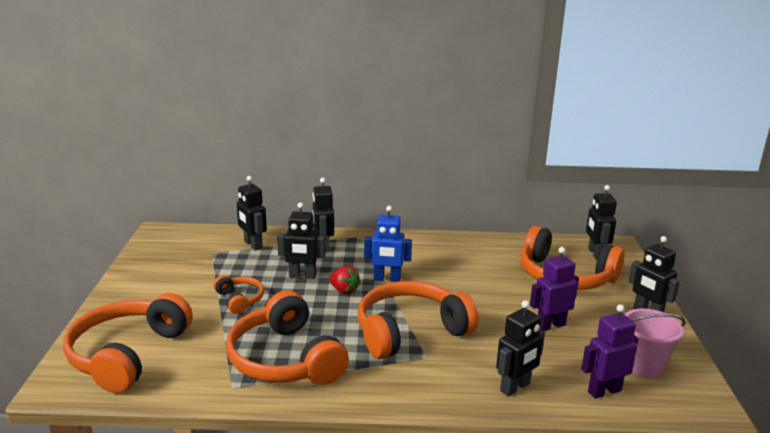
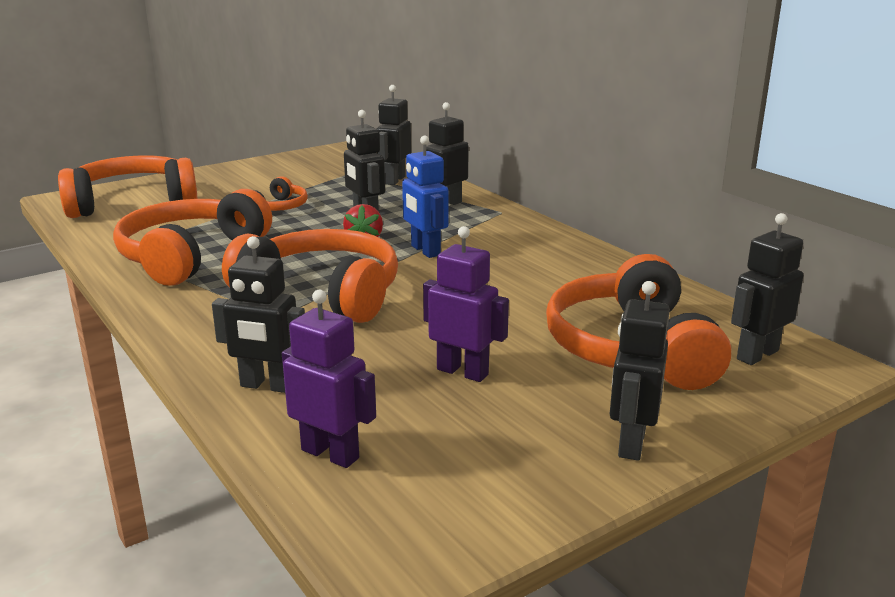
camera: 55 degrees right, 0 degrees up
pink bucket [624,309,685,378] -> none

